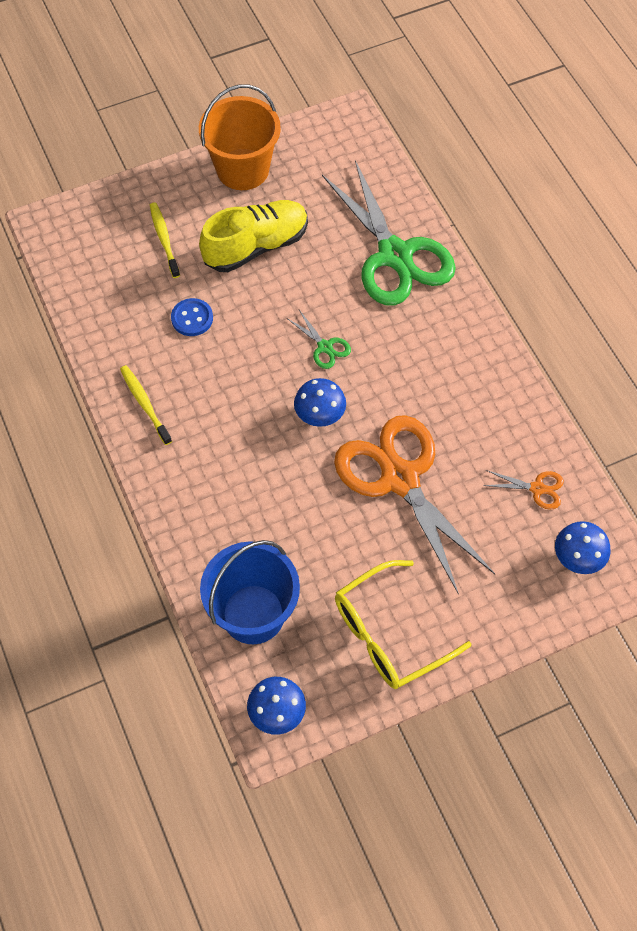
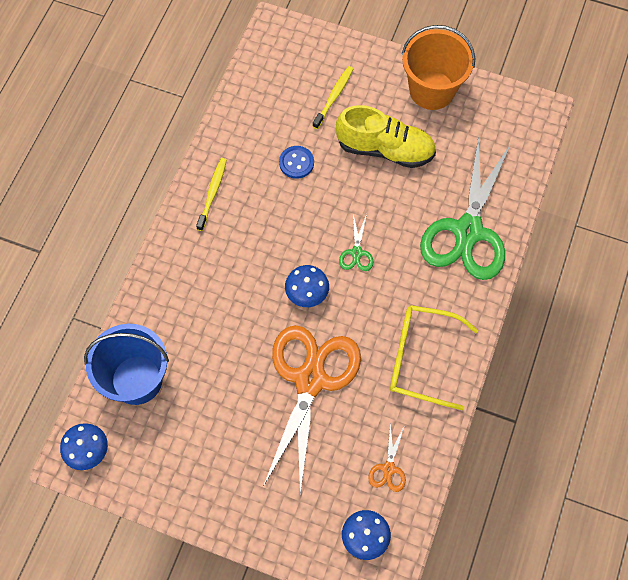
camera: 45 degrees right, 5 degrees up
yellow glasses [335,560,471,689] -> yellow glasses moved to [390,305,478,411]
orange scissors [483,470,564,510] -> orange scissors turned 45 degrees clockwise [368,424,406,492]

